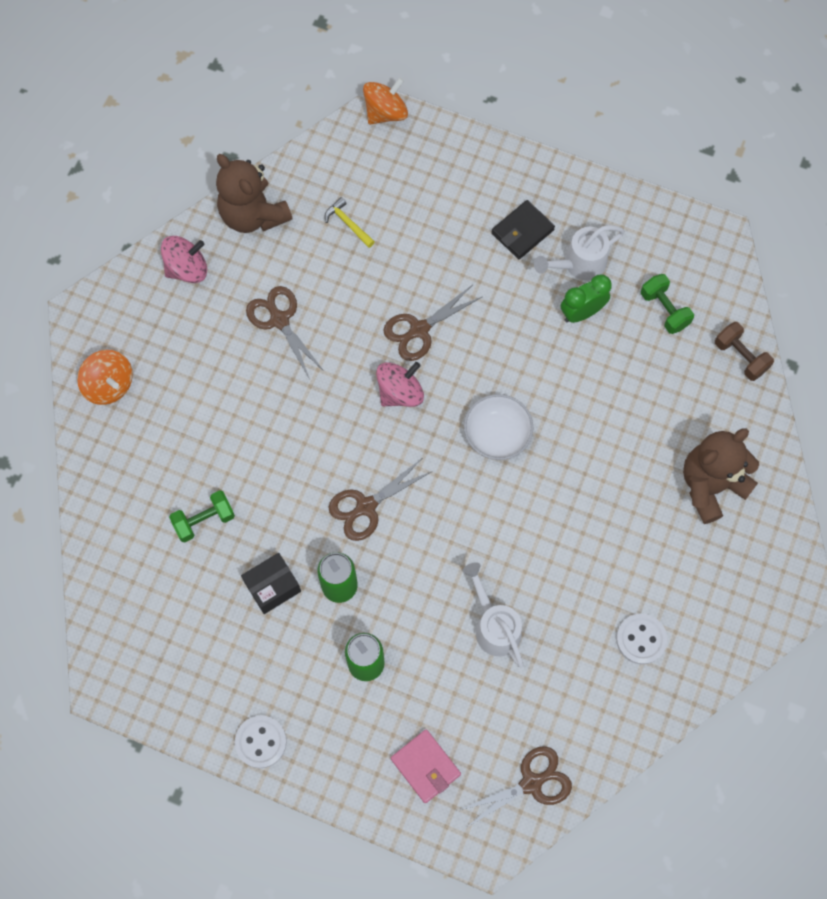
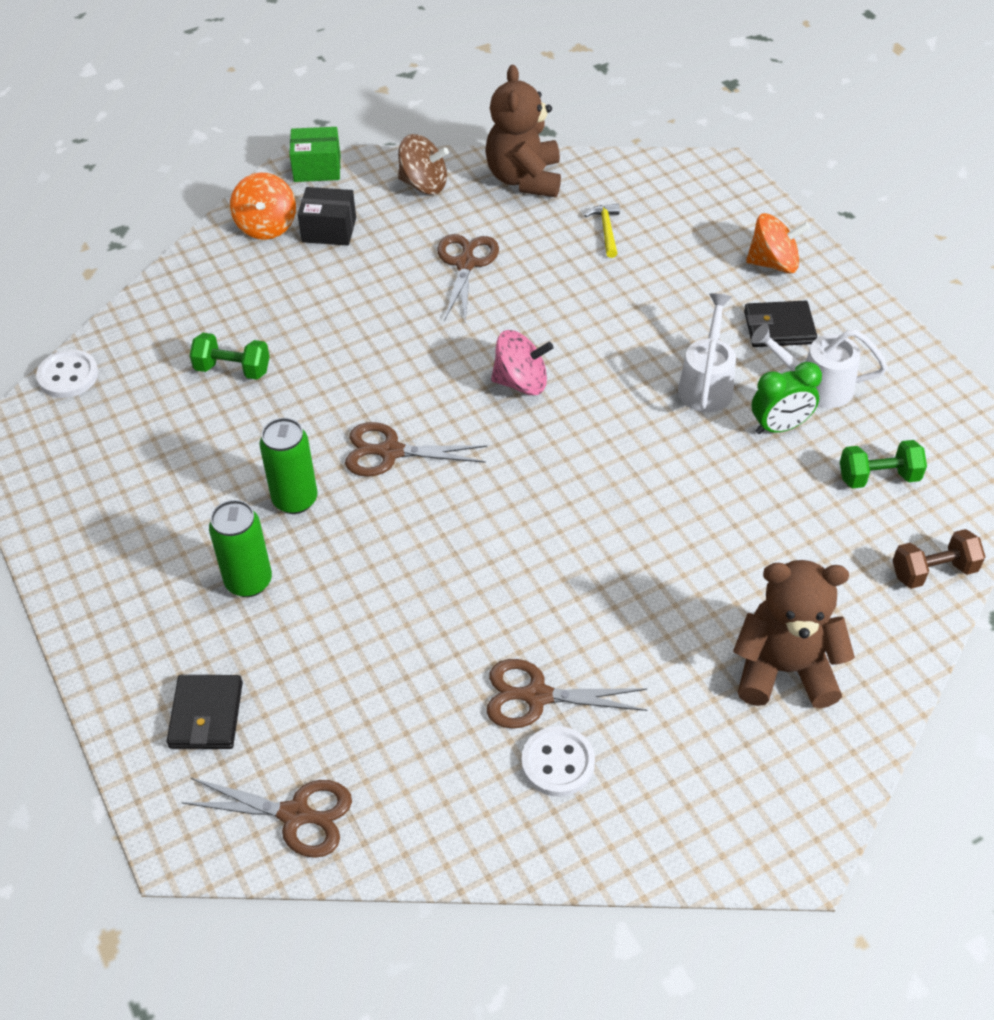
camera: 40 degrees right, 20 degrees down
pink spinning top [161,236,207,283] -> brown spinning top [398,134,449,195]
white button [235,716,287,768] -> white button moved to [36,349,98,398]
black box [241,553,301,614] -> black box moved to [298,187,356,246]
orange spinning top [363,77,408,125] -> orange spinning top moved to [746,213,810,274]
brown scissors [383,285,483,361] -> brown scissors moved to [487,659,647,729]
pink wallet [391,729,461,803] -> black wallet [167,675,243,749]
white watering can [463,562,523,667] -> white watering can moved to [678,293,736,412]
white bowl [464,394,533,460] -> none
green clock [561,275,612,323] -> green clock turned 150 degrees clockwise [752,362,822,434]
green dumbbell [641,274,694,334] -> green dumbbell turned 75 degrees clockwise [840,440,927,488]
brown dumbbell [715,322,774,381] -> brown dumbbell turned 75 degrees clockwise [892,529,986,589]
none -> green box [290,127,340,182]

